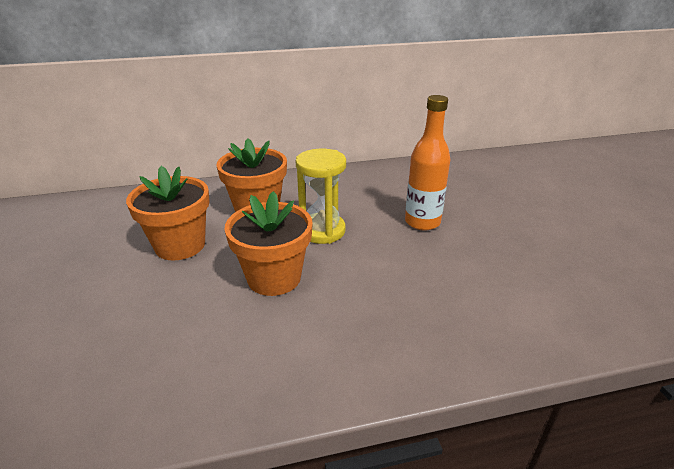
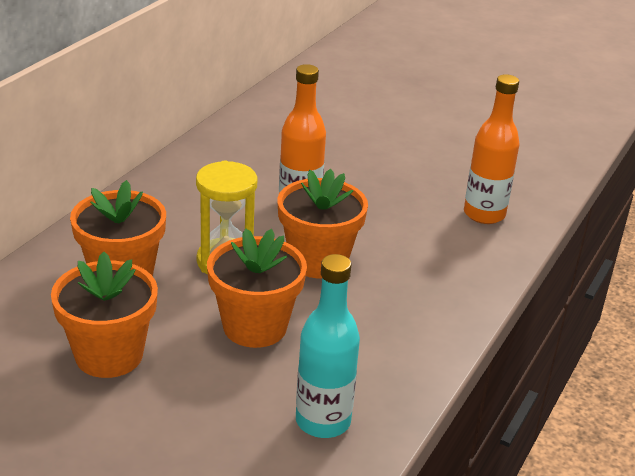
camera: 50 degrees left, 0 degrees up
none -> orange flower pot [277,169,368,279]
none -> turquoise bottle [296,254,360,438]
none -> orange bottle [464,74,520,224]

